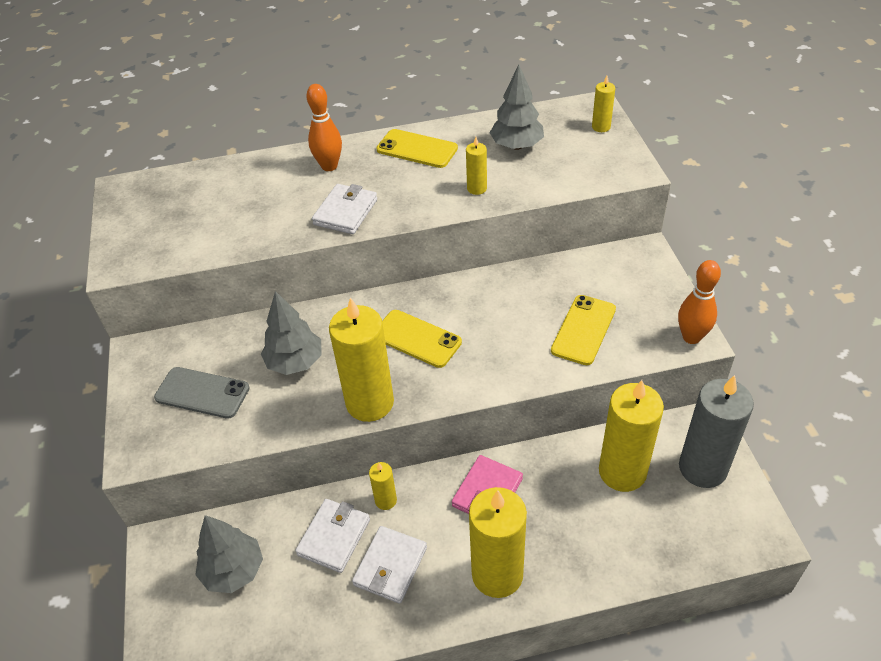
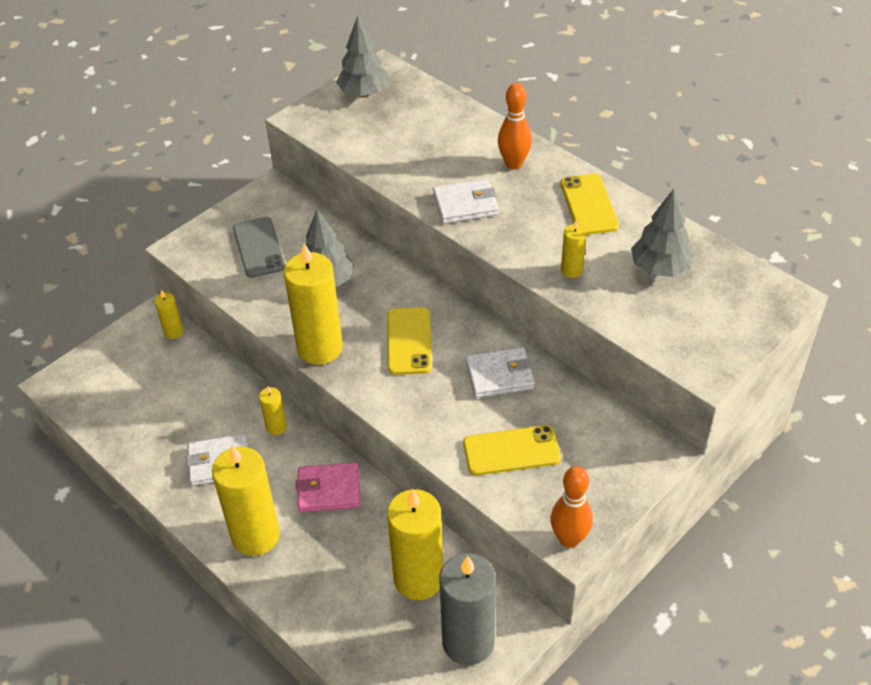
camera: 55 degrees right, 0 degrees up
grey tree [195,515,263,593] -> grey tree moved to [336,15,389,97]
white wallet [295,499,370,573] -> white wallet moved to [465,347,535,398]
yellow candle [592,76,615,132] -> yellow candle moved to [155,290,183,339]

